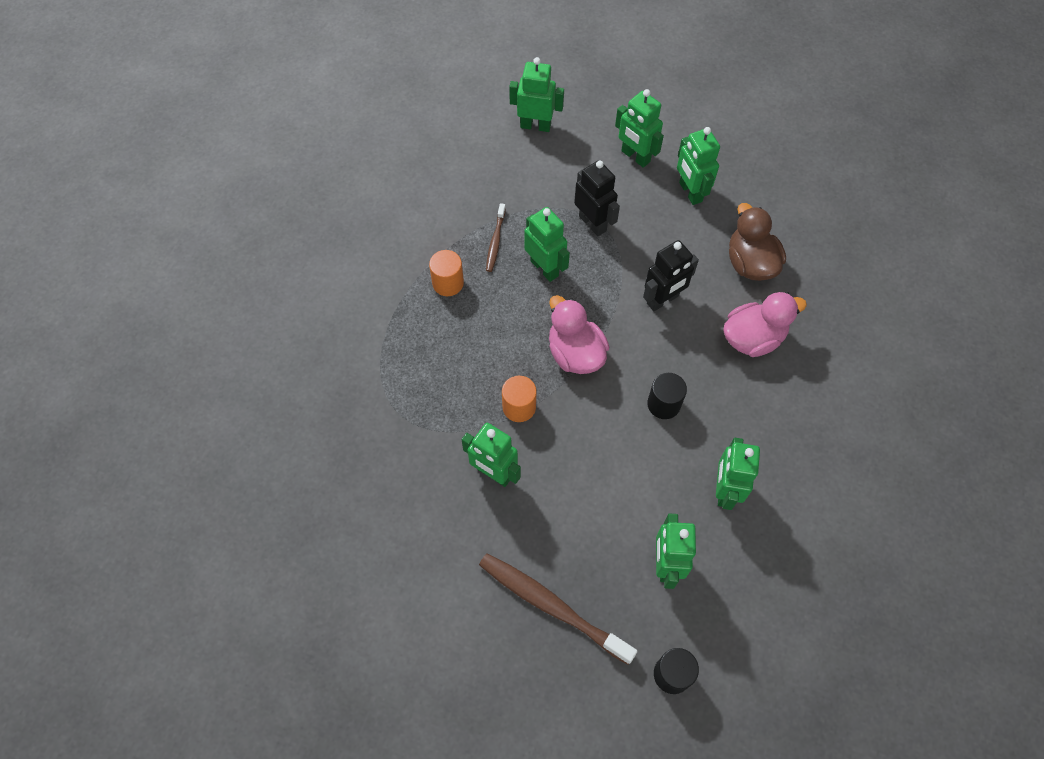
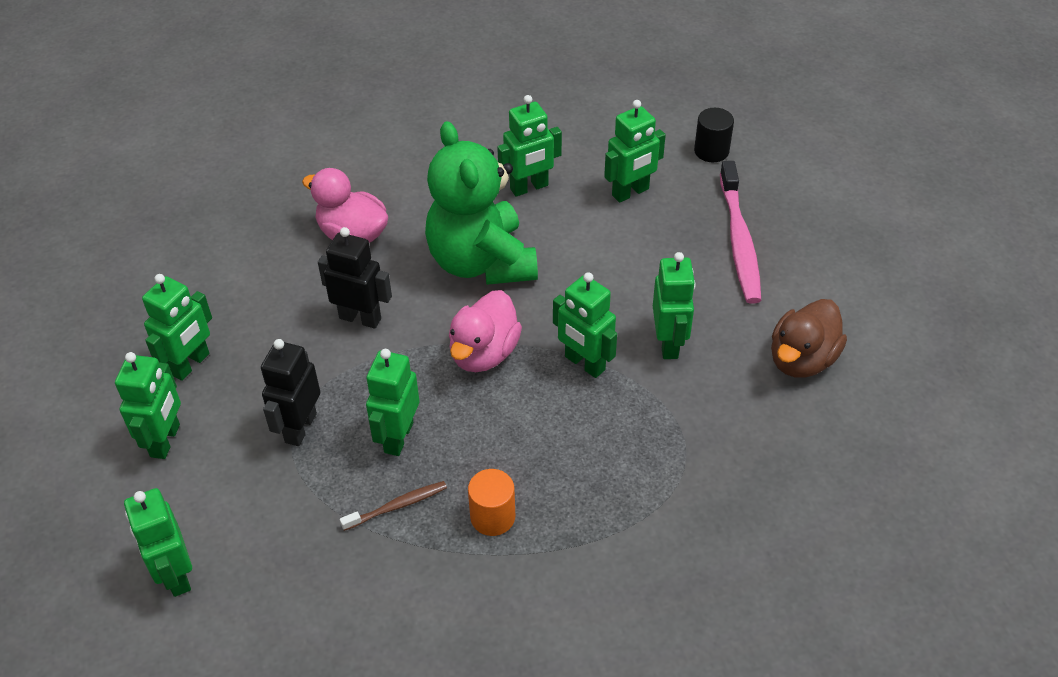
camera: 125 degrees left, 15 degrees down
brown toothbrush [479,554,637,665] -> pink toothbrush [720,161,761,304]
orange cylinder [502,376,537,422] -> green robot [553,272,617,378]
black cylinder [647,373,687,419] -> green teddy bear [425,121,538,285]
brown duck [729,203,786,281] -> brown duck moved to [771,299,847,378]

